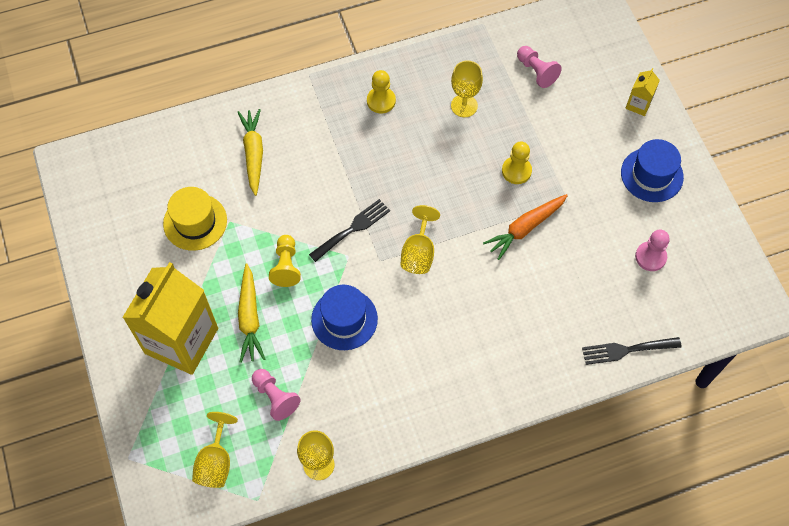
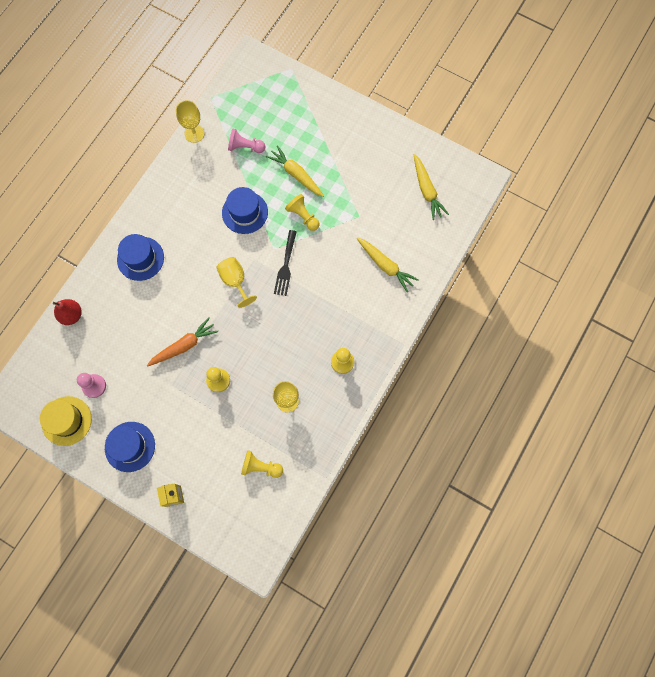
camera: 140 degrees right, 10 degrees up
yellow carton [122,262,218,375] -> none
yellow hat [163,187,227,251] -> yellow hat moved to [40,396,92,446]
yellow goblet [192,412,238,488] -> none
orange carrot [483,194,568,260] -> orange carrot turned 45 degrees clockwise [147,317,218,367]
pink pawn [517,46,562,88] -> yellow pawn [241,450,283,478]
black fork [582,337,682,365] -> red pear [53,299,82,325]
none -> blue hat [117,234,164,281]
none -> yellow carrot [414,154,449,220]

